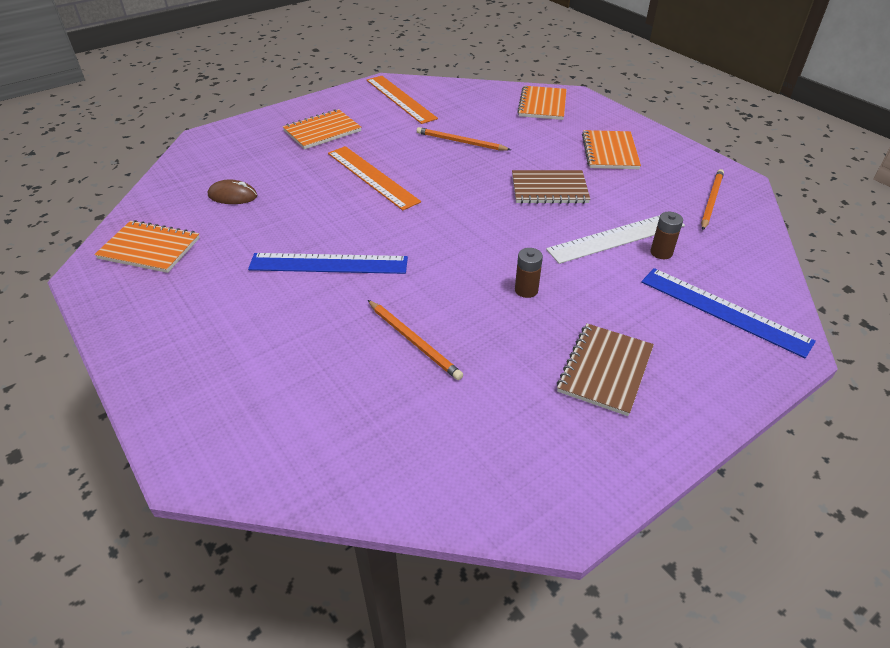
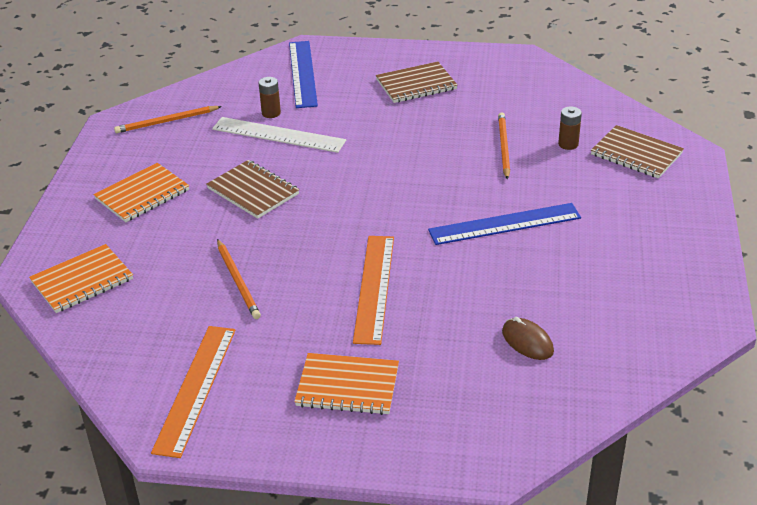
camera: 135 degrees left, 5 degrees down
orange notebook [94,220,200,273] -> none
blue ruler [248,253,408,274] -> blue ruler turned 60 degrees counterclockwise [428,203,581,245]
brown battery [515,248,543,298] -> brown battery moved to [558,106,582,150]
none -> brown notebook [591,125,684,178]

